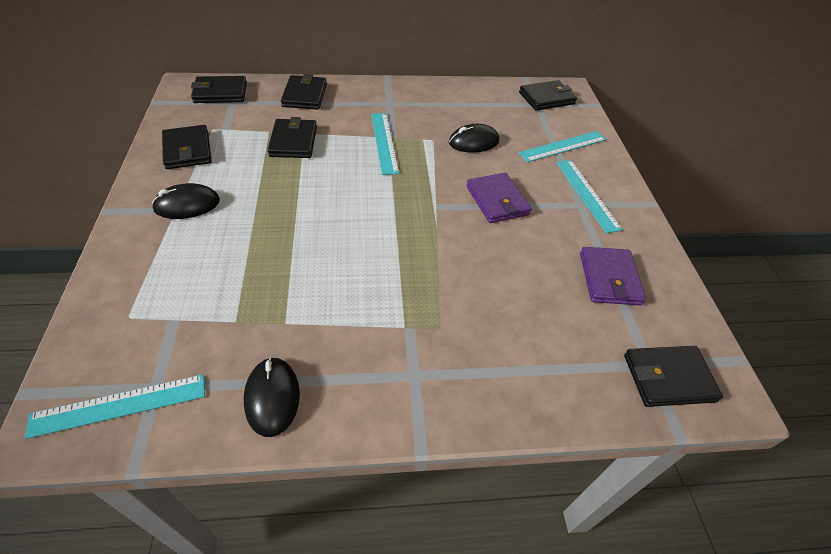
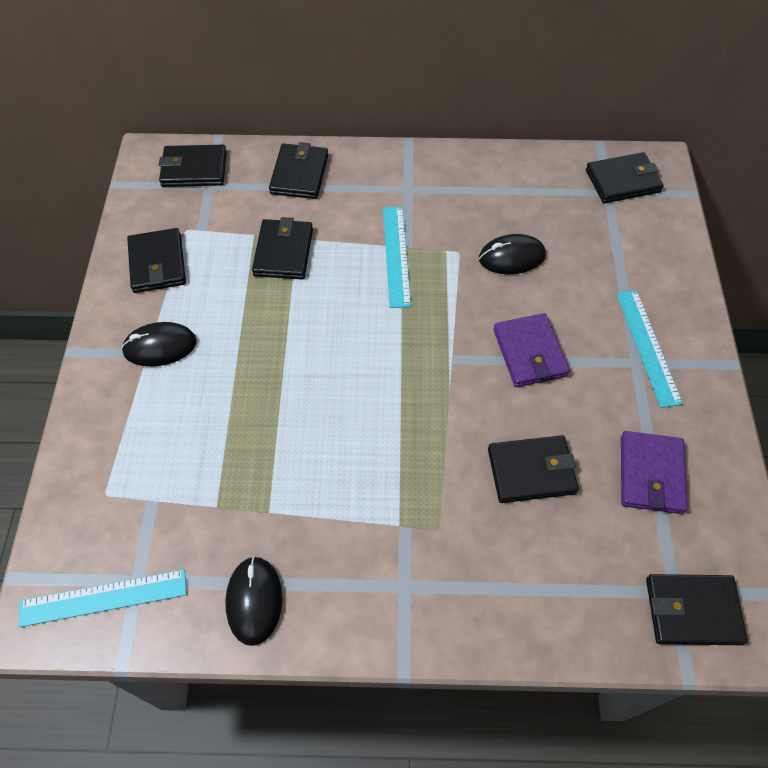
camera: 10 degrees right, 10 degrees up
turquoise ruler [519,131,607,162] -> none
none -> black wallet [488,435,579,503]

